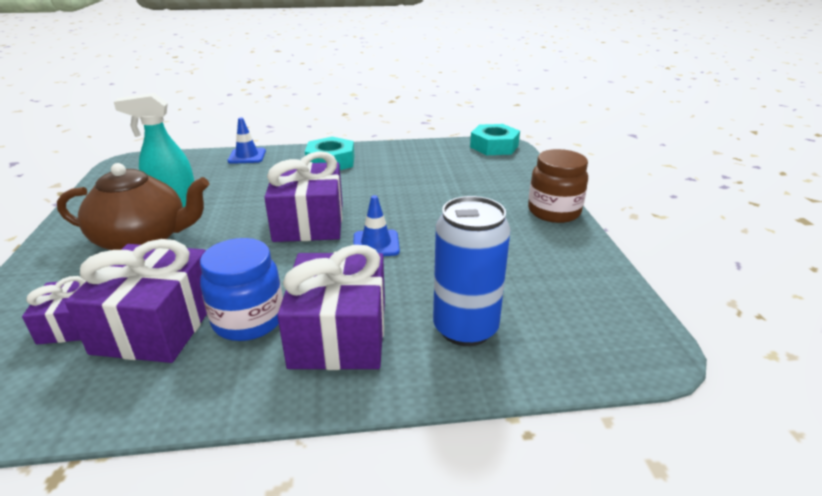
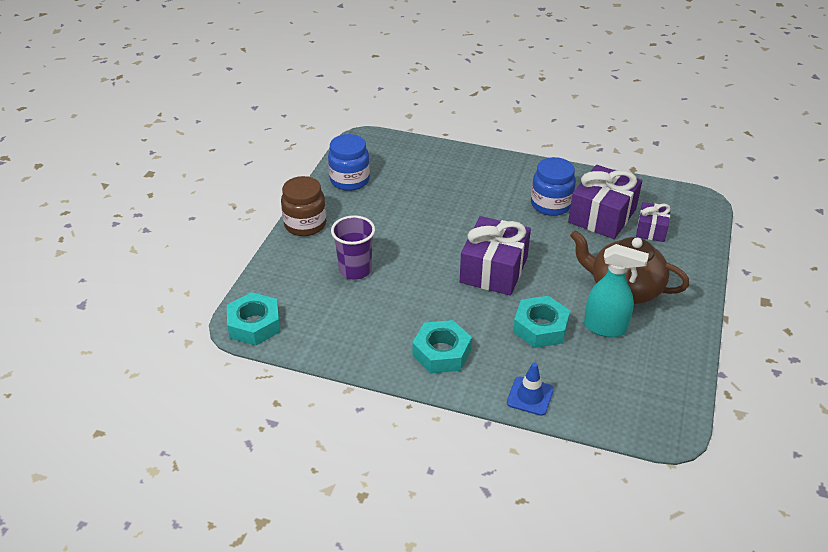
camera: 155 degrees left, 10 degrees up
purple gift [277,245,385,370] -> none
blue traffic cone [354,195,400,256] -> none
blue can [433,196,511,346] -> none
none -> blue jar [328,134,370,191]
none -> purple cup [331,215,375,280]
none -> turquoise nut [513,296,570,348]

